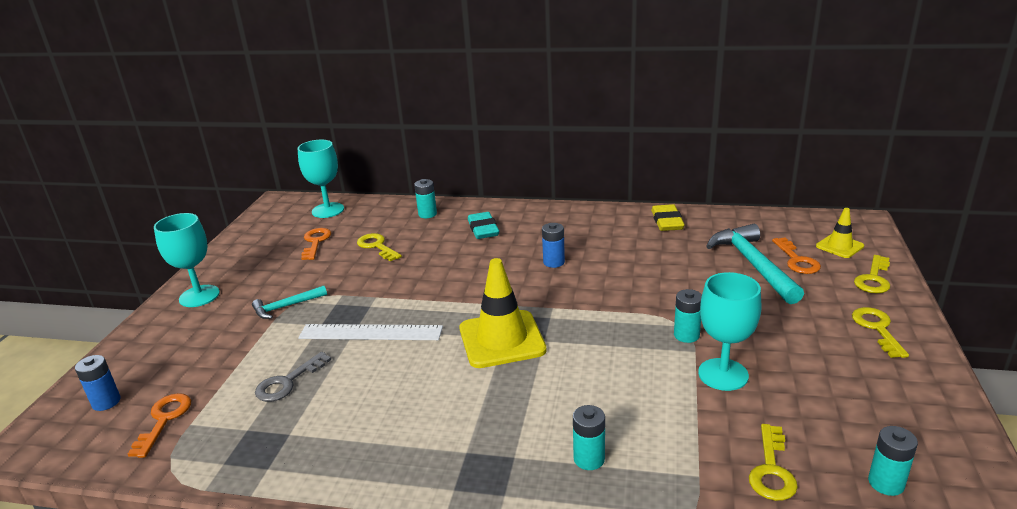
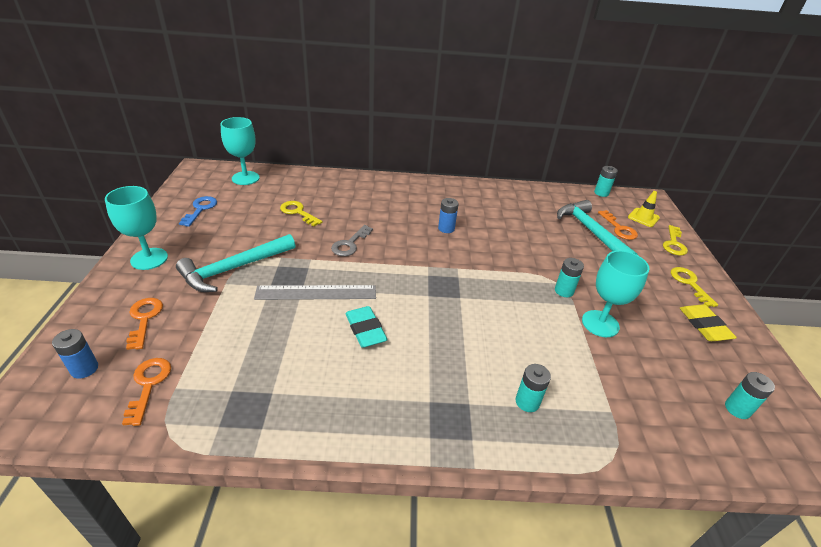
camera: 15 degrees left, 10 degrees up
turquoise hammer [252,286,327,319] -> turquoise hammer [176,234,295,292], size x1.84
grey key [255,352,331,402] -> grey key moved to [331,225,373,256]
white ruler [298,324,443,340] -> grey ruler [254,285,376,300]
orange key [301,228,331,260] -> orange key moved to [126,298,163,350]
turquoise battery [414,179,437,218] -> turquoise battery moved to [594,166,618,197]
yellow traffic cone [459,258,547,368] -> none
turquoise eraser [468,212,499,239] -> turquoise eraser moved to [345,306,388,348]
yellow eraser [651,204,685,231] -> yellow eraser moved to [680,304,737,341]
yellow key [749,424,798,501] -> none
none -> blue key [179,196,217,227]

